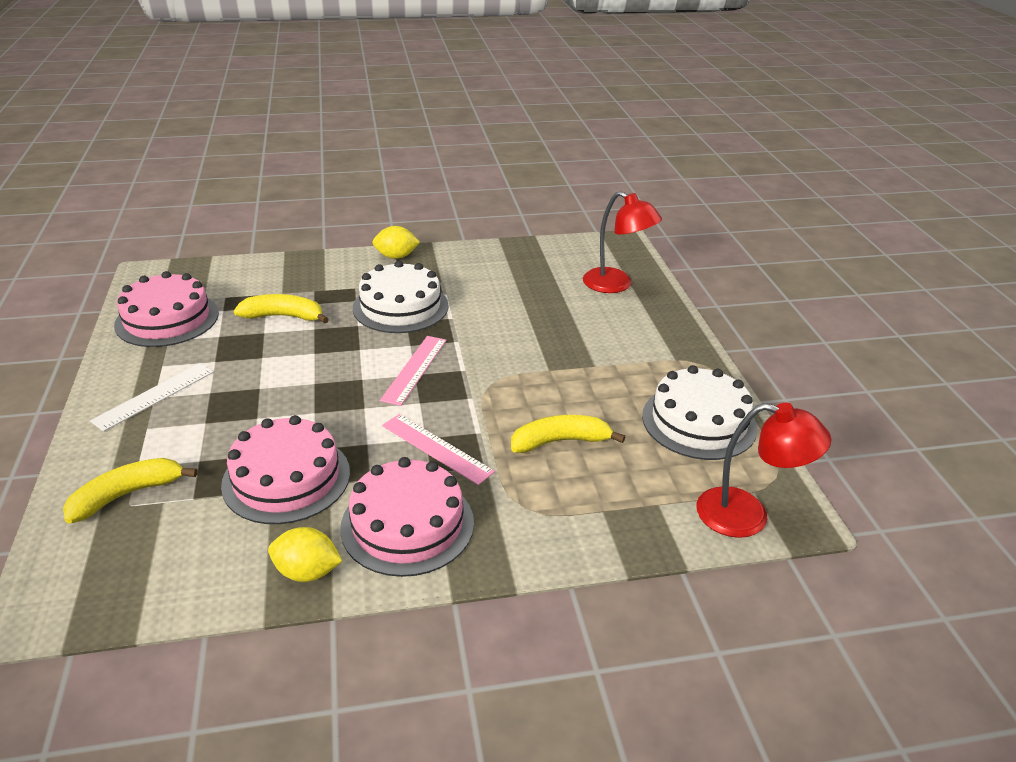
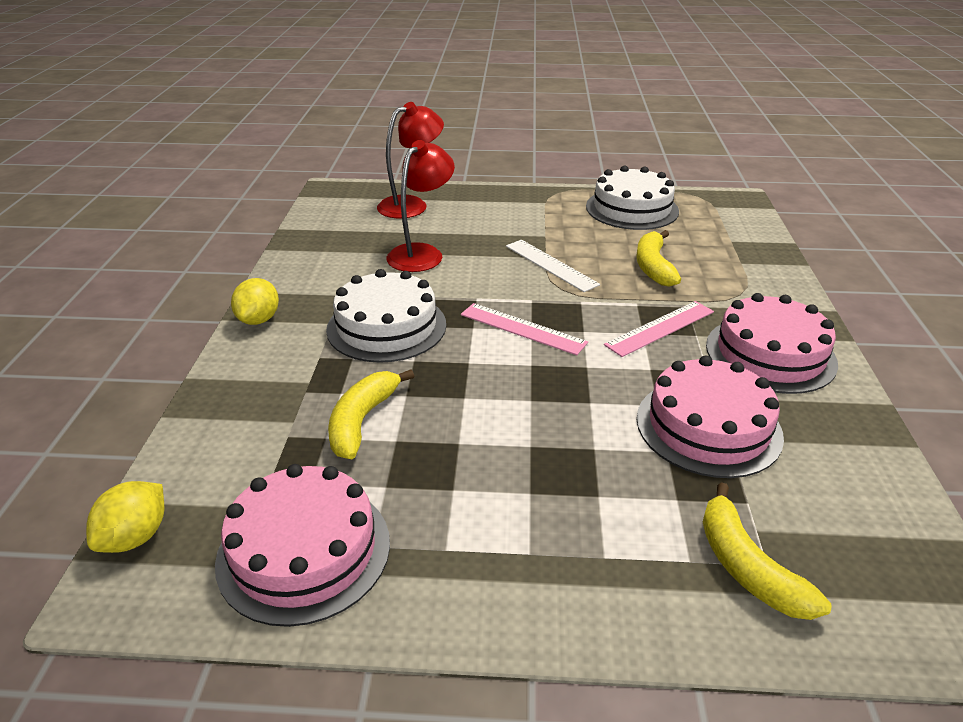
camera: 75 degrees left, 0 degrees up
white ruler [90,363,214,432] -> white ruler moved to [506,240,600,292]
yellow lemon [268,527,342,582] -> yellow lemon moved to [86,481,164,553]
red lamp [696,403,831,538] -> red lamp moved to [386,140,455,272]

